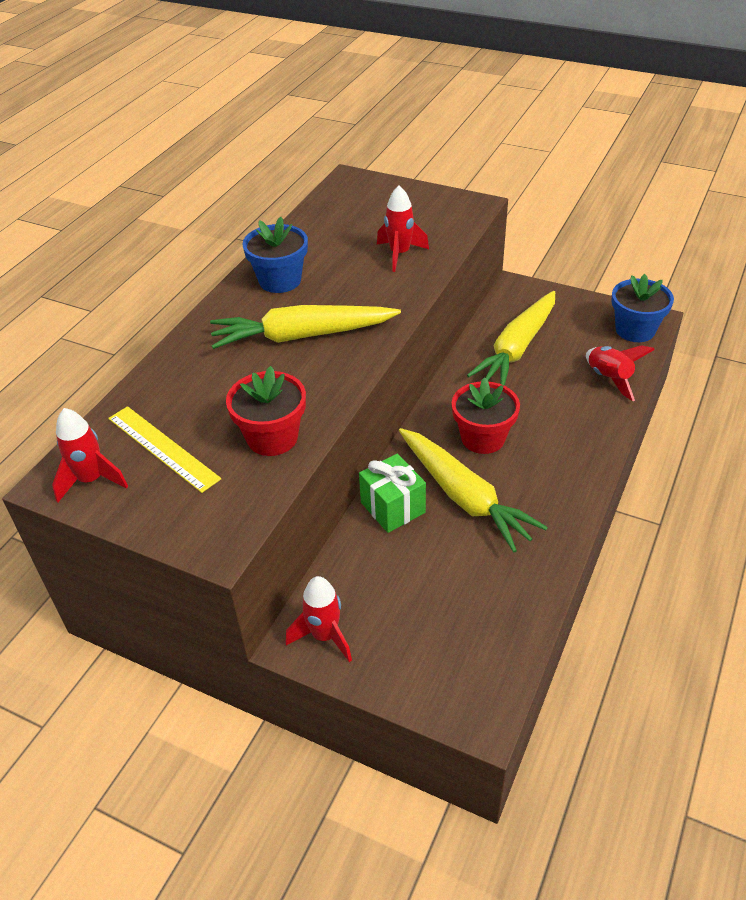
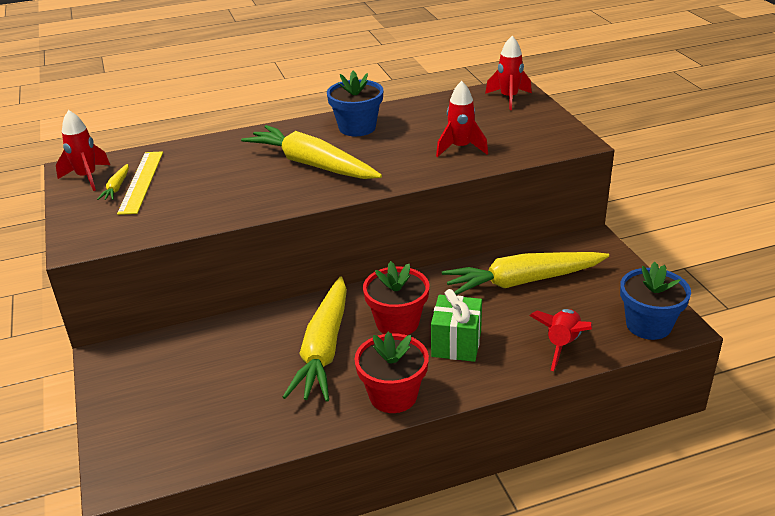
camera: 45 degrees right, 10 degrees down
red flower pot [226,366,306,456] -> red flower pot moved to [354,332,429,413]
red rocket [286,576,352,662] -> red rocket moved to [485,36,532,110]
green gift [359,454,426,533] -> green gift moved to [431,289,482,362]
none -> yellow carrot [97,164,129,200]

